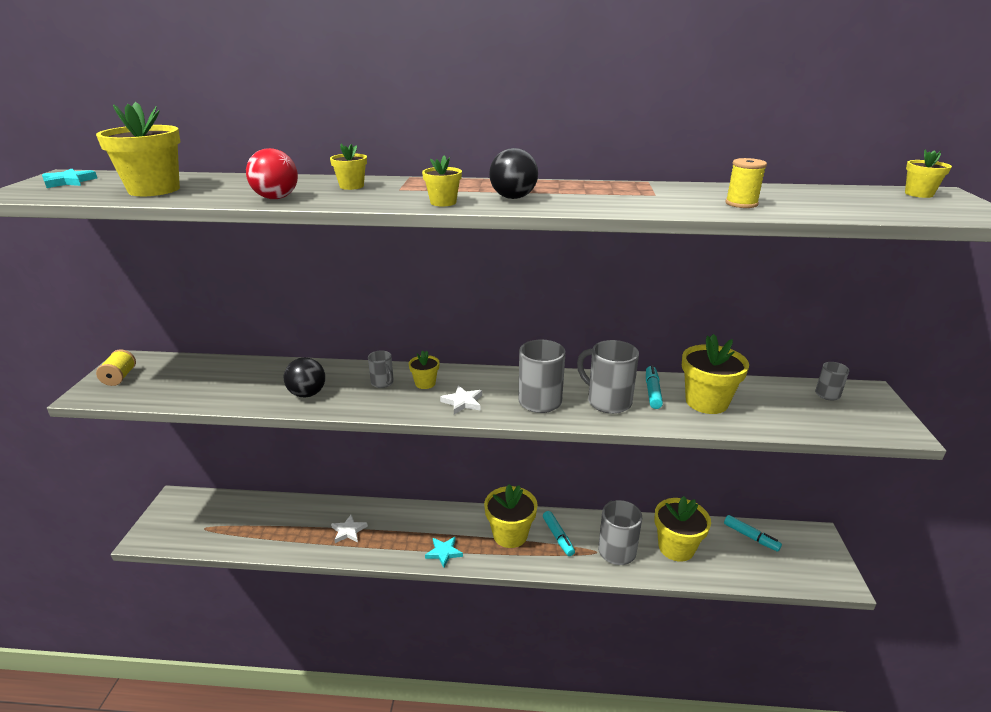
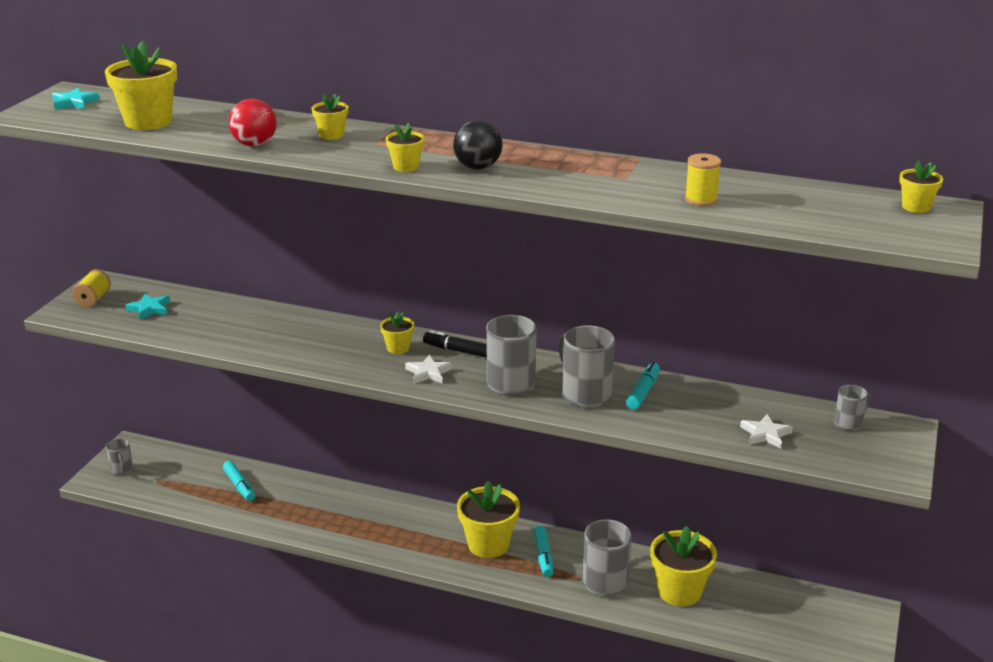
camera: 15 degrees right, 0 degrees up
black ball [284,358,325,398] -> none
white star [331,515,368,543] -> white star moved to [740,414,793,448]
grey mug [368,350,394,388] -> grey mug moved to [106,439,133,475]
turquoise star [425,537,463,568] -> turquoise star moved to [125,294,170,320]
yellow flower pot [682,334,749,414] -> none
turquoise marker [724,515,782,552] -> turquoise marker moved to [223,461,255,501]
none -> black marker [423,330,487,358]

